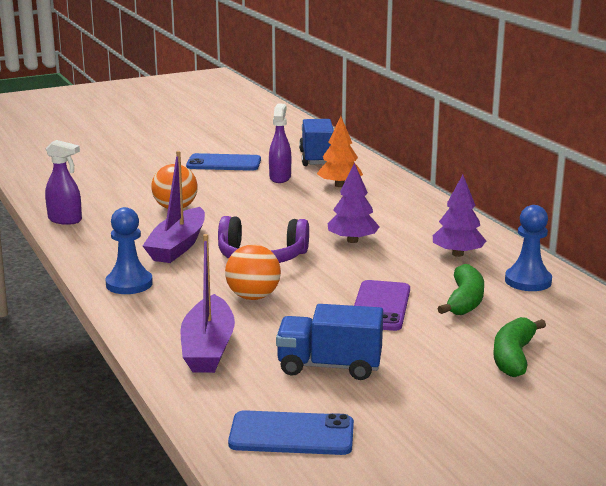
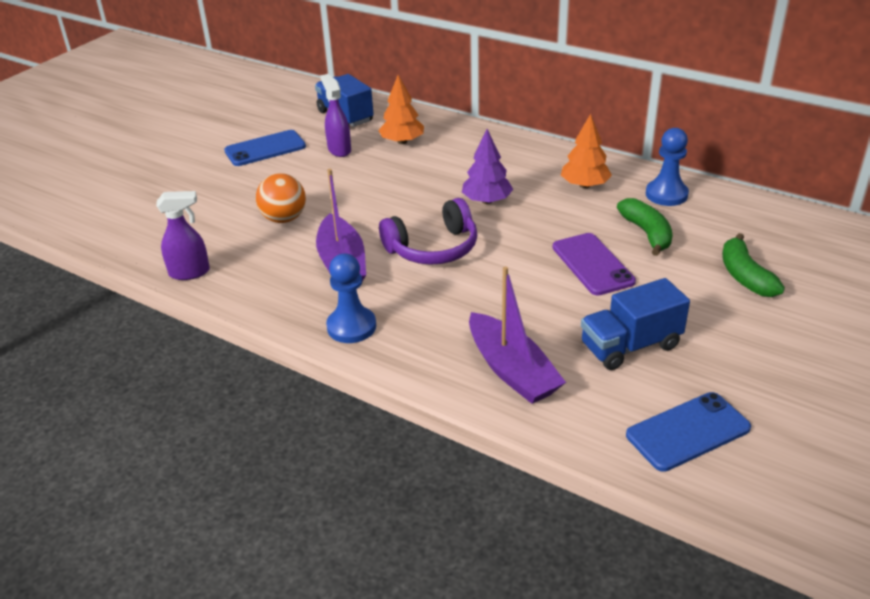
camera: 30 degrees left, 15 degrees up
orange ball [225,244,281,300] -> none
purple tree [433,175,486,257] -> orange tree [561,114,612,188]

